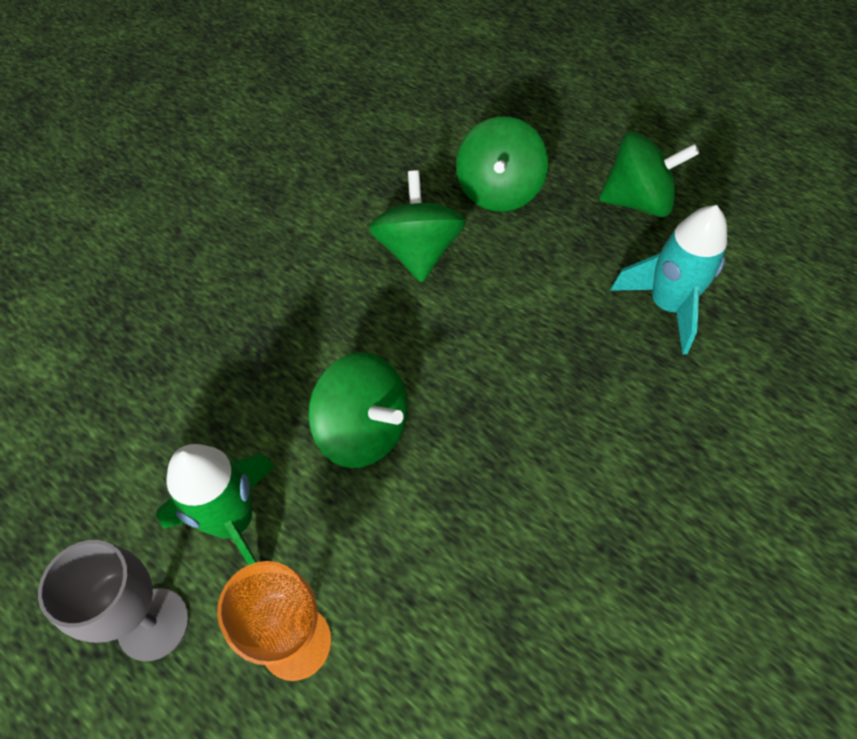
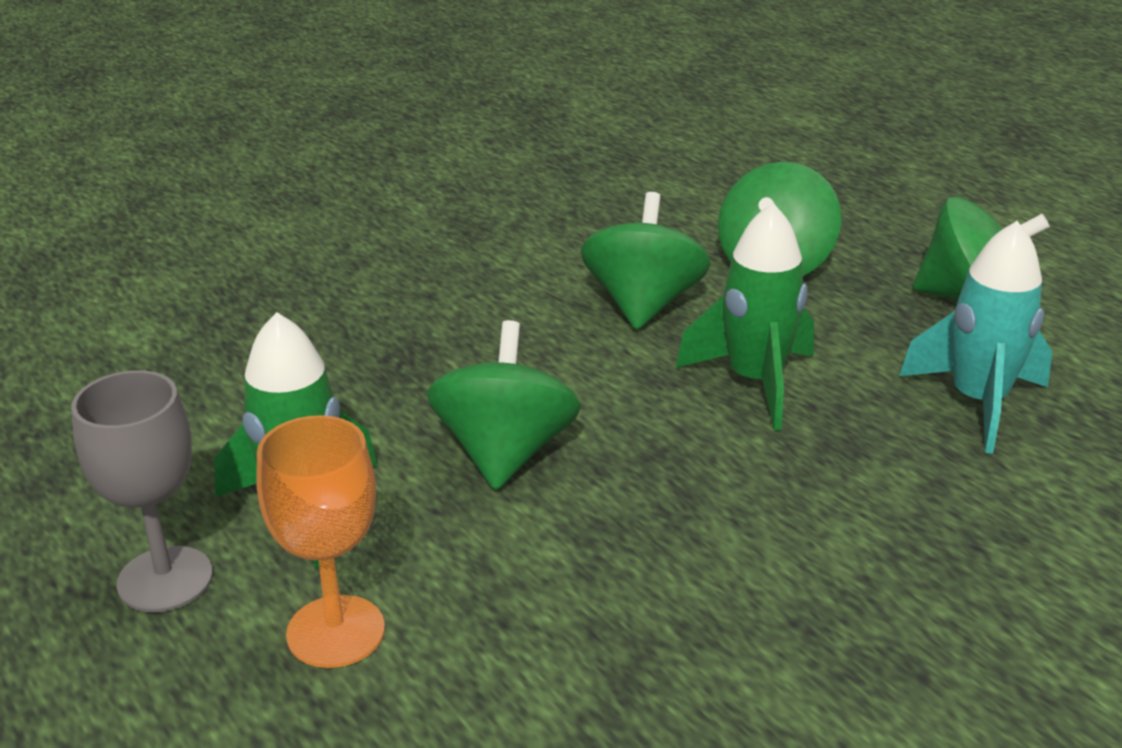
camera: 15 degrees right, 25 degrees down
green spinning top [308,352,408,468] -> green spinning top turned 135 degrees counterclockwise [427,320,581,490]
none -> green rocket [676,203,814,430]

